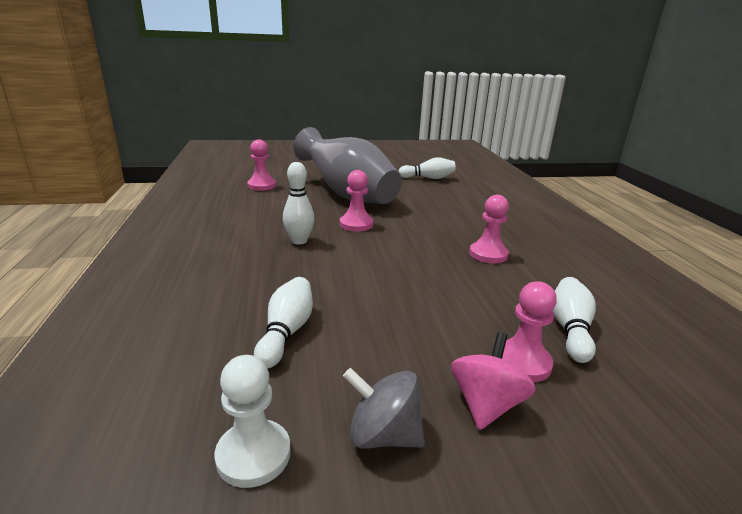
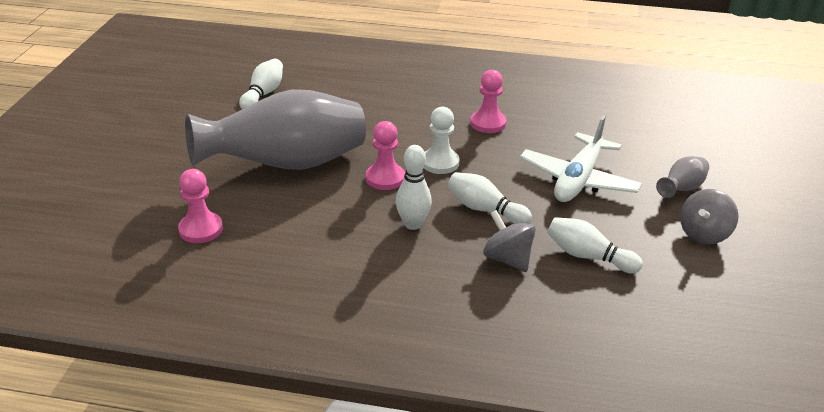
camera: 70 degrees left, 10 degrees up
white pawn [215,355,291,488] -> white pawn moved to [423,107,460,174]
pink spinning top [451,332,536,430] -> grey vase [656,156,709,198]
pink pawn [502,281,557,382] -> none
white bowling pin [553,277,596,363] -> white bowling pin moved to [448,172,532,224]
none -> grey spinning top [483,210,536,272]
none -> white plane [520,115,642,202]

